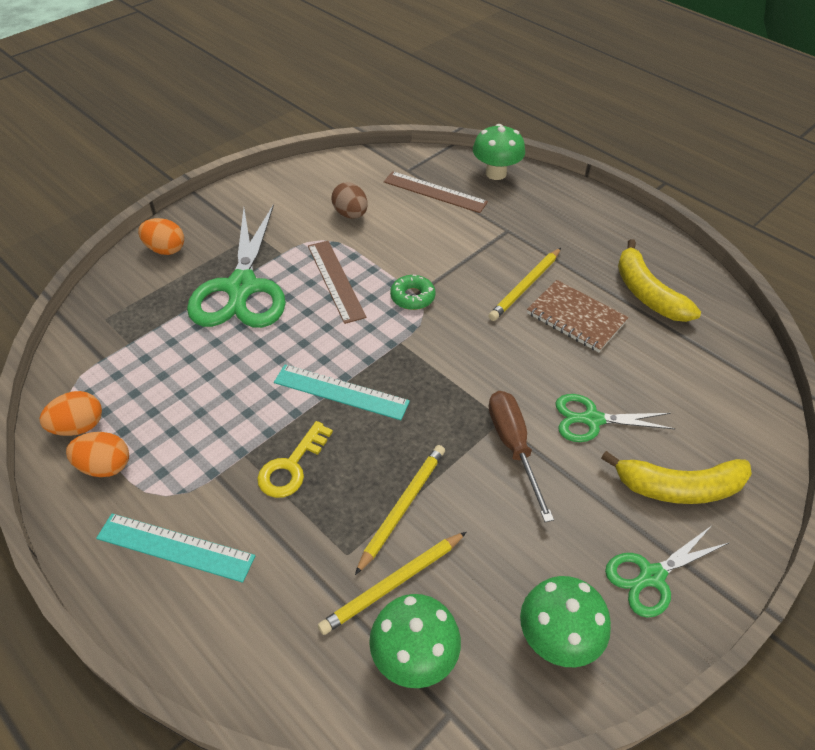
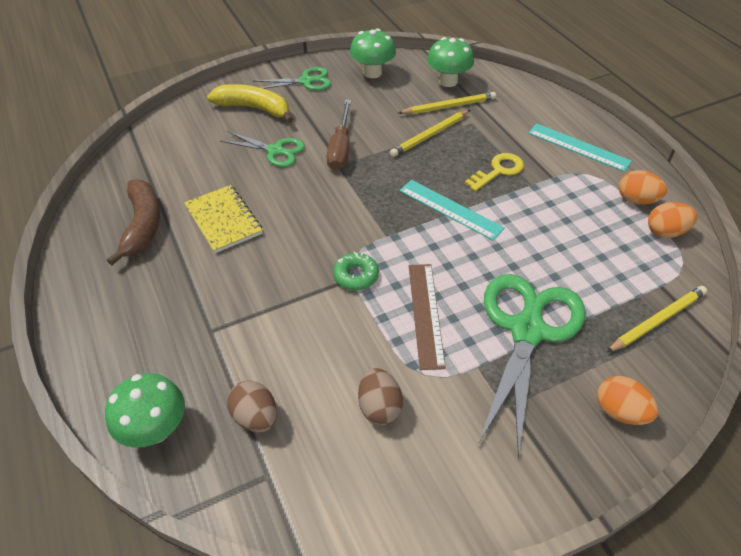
camera: 160 degrees left, 0 degrees up
brown ruler [384,171,488,213] -> brown egg [227,380,277,432]
yellow pencil [488,248,561,321] -> yellow pencil moved to [607,286,707,352]
brown notebook [527,280,629,352] -> yellow notebook [184,185,263,253]
yellow banana [618,239,701,322] -> brown banana [107,179,160,265]

